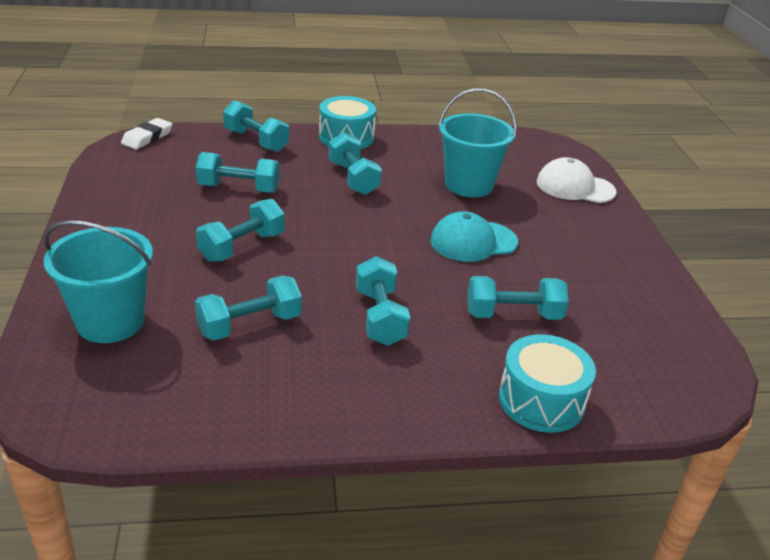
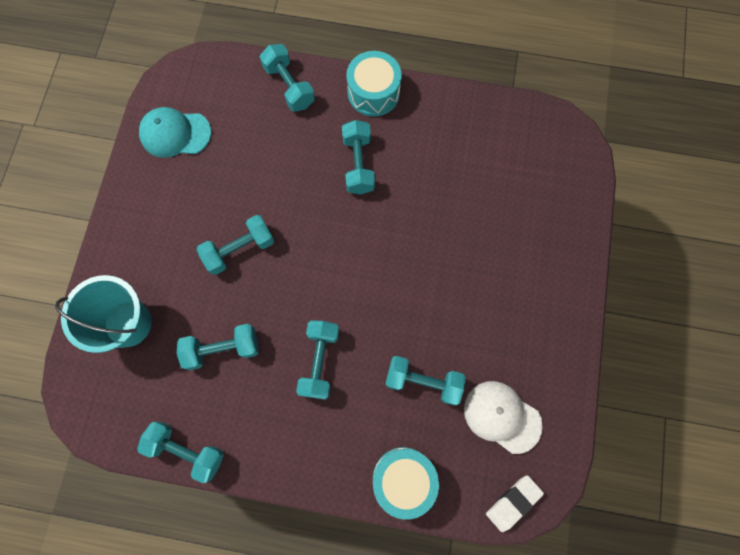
camera: 20 degrees right, 40 degrees up
white eraser [121,118,172,149] -> white eraser moved to [486,475,544,532]
turquoise dumbbell [196,152,280,193] -> turquoise dumbbell moved to [137,422,224,483]
turquoise cap [430,211,518,262] -> turquoise cap moved to [139,107,211,158]
turquoise bucket [439,88,517,197] -> none
white cap [537,157,617,203] -> white cap moved to [464,381,543,454]

